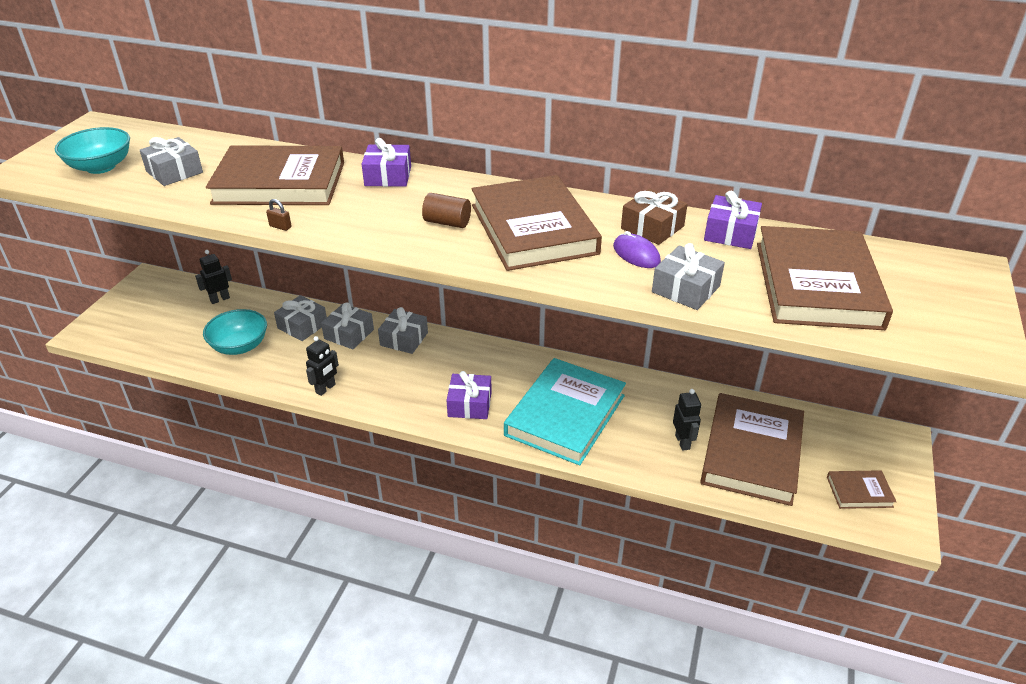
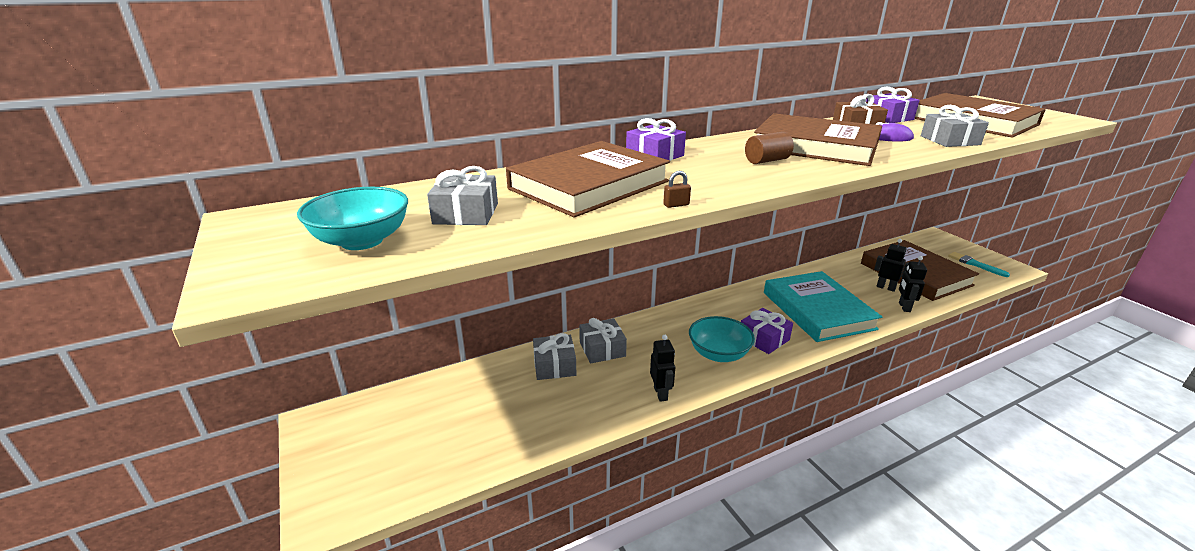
camera: 45 degrees left, 10 degrees down
black robot [195,250,232,304] -> black robot moved to [899,256,927,312]
turquoise bowl [203,309,267,355] -> turquoise bowl moved to [689,316,755,362]
grey gift [378,307,428,354] -> none
brown book [827,470,897,509] -> turquoise brush [948,252,1010,277]

